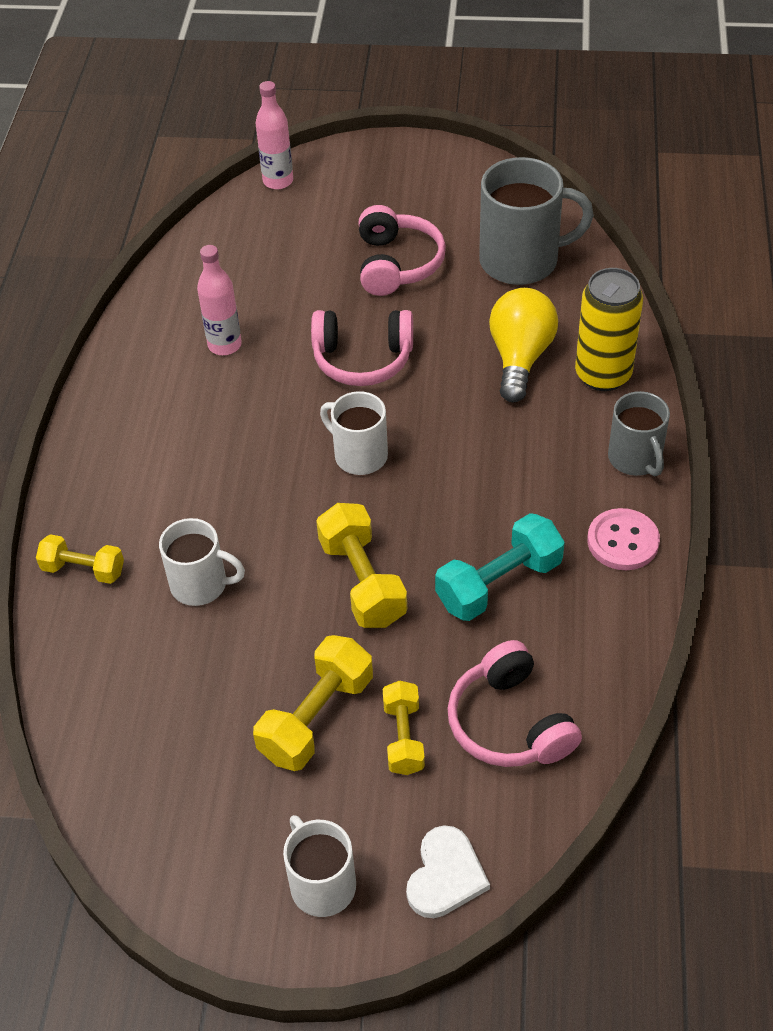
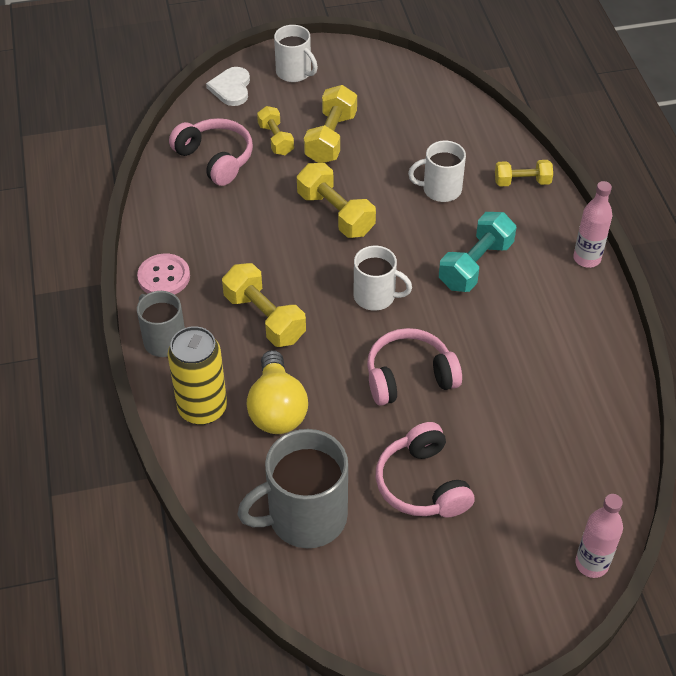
camera: 160 degrees right, 0 degrees up
pink bottle [197,245,242,355] -> pink bottle moved to [573,181,612,268]
turquoise dumbbell [435,513,565,621] -> turquoise dumbbell moved to [439,212,516,292]
none -> yellow dumbbell [222,263,306,347]

